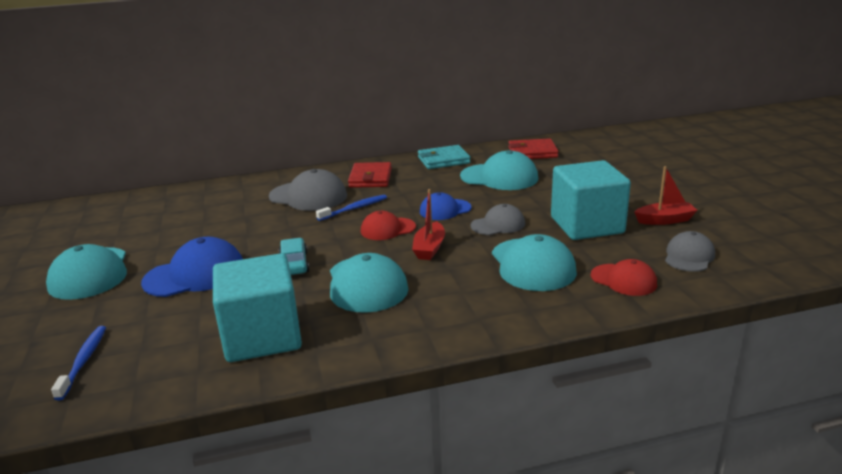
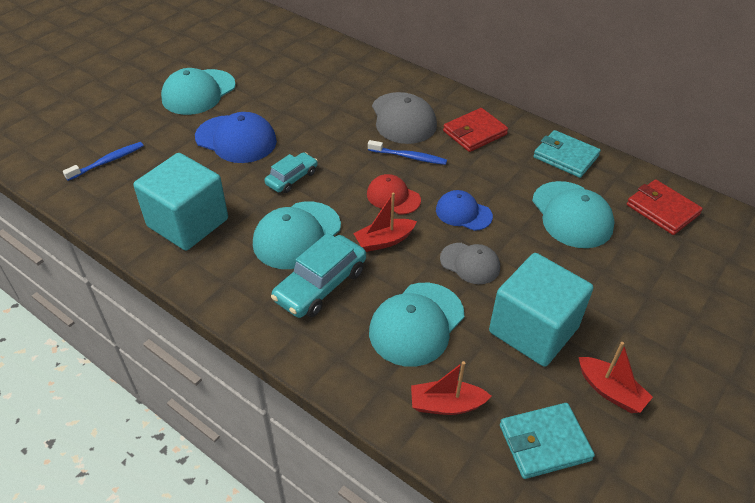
camera: 50 degrees right, 20 degrees up
red cap [591,259,657,296] -> red boat [411,361,491,415]
grey cap [665,231,715,272] -> turquoise wallet [500,403,595,479]
none -> turquoise car [271,233,366,318]

